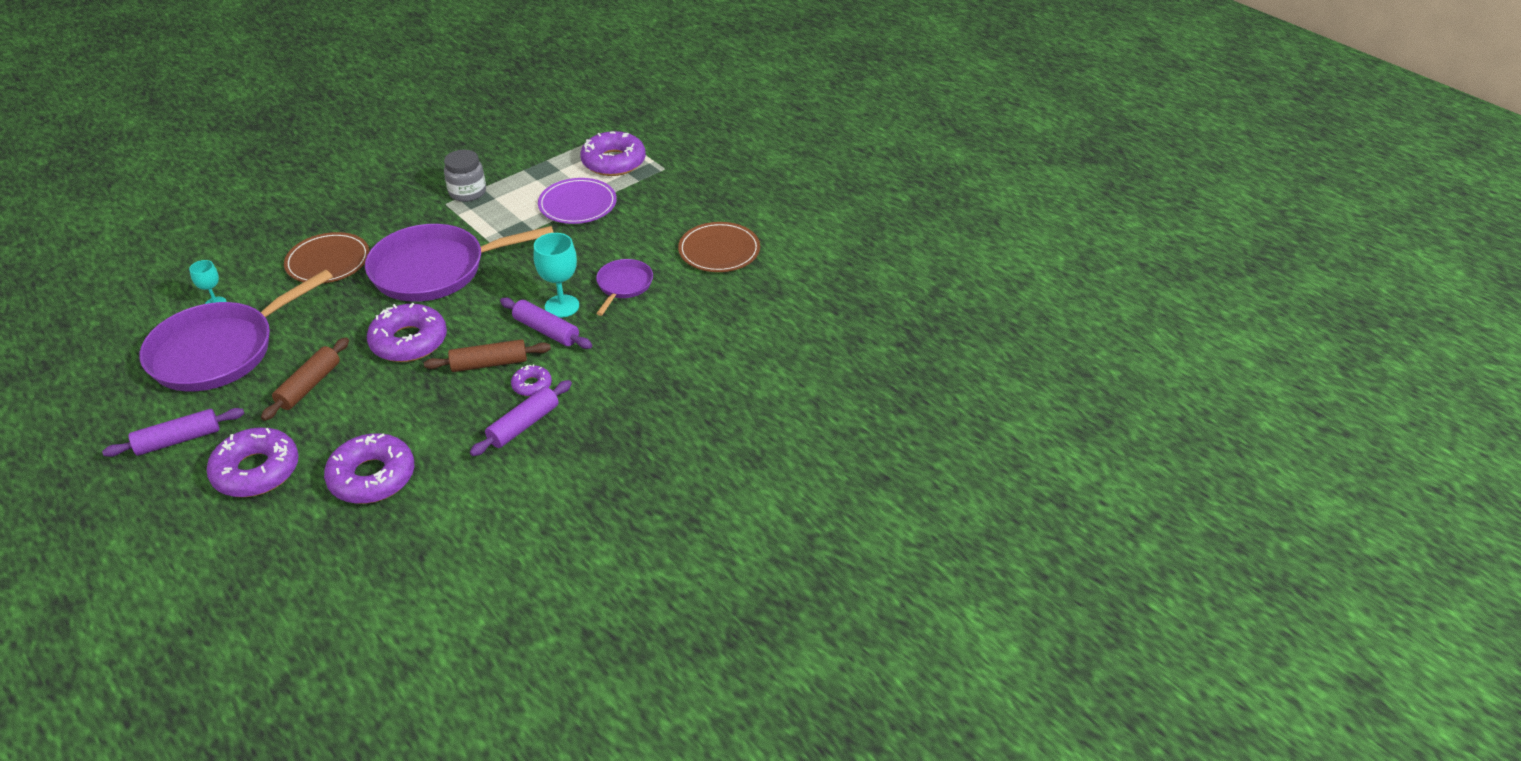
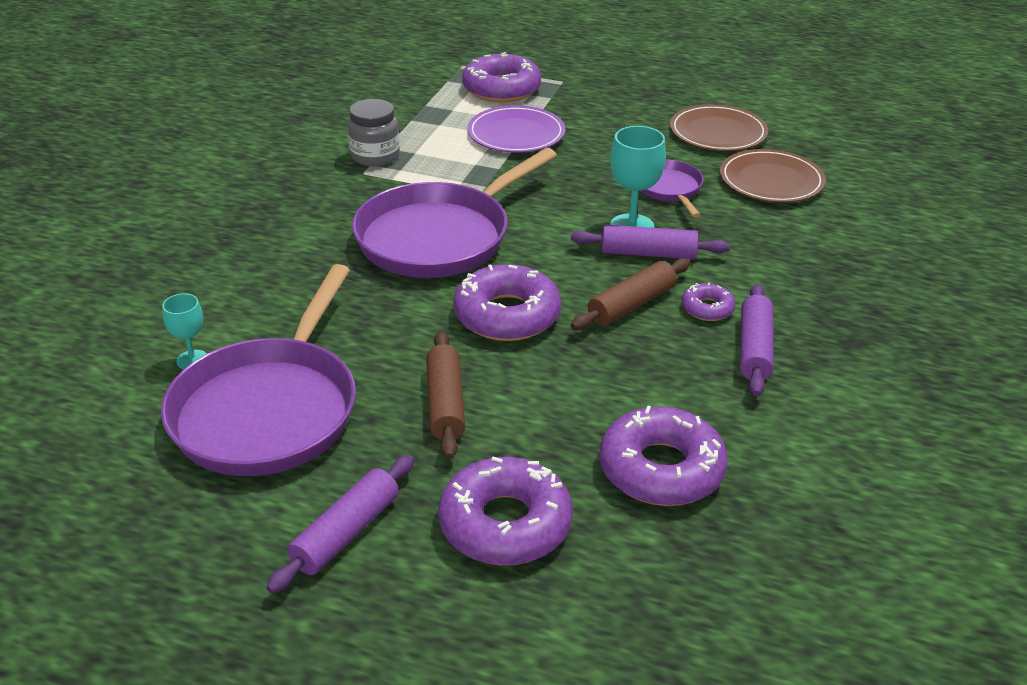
camera: 30 degrees left, 5 degrees down
brown plate [284,232,370,284] -> brown plate moved to [720,149,826,203]

